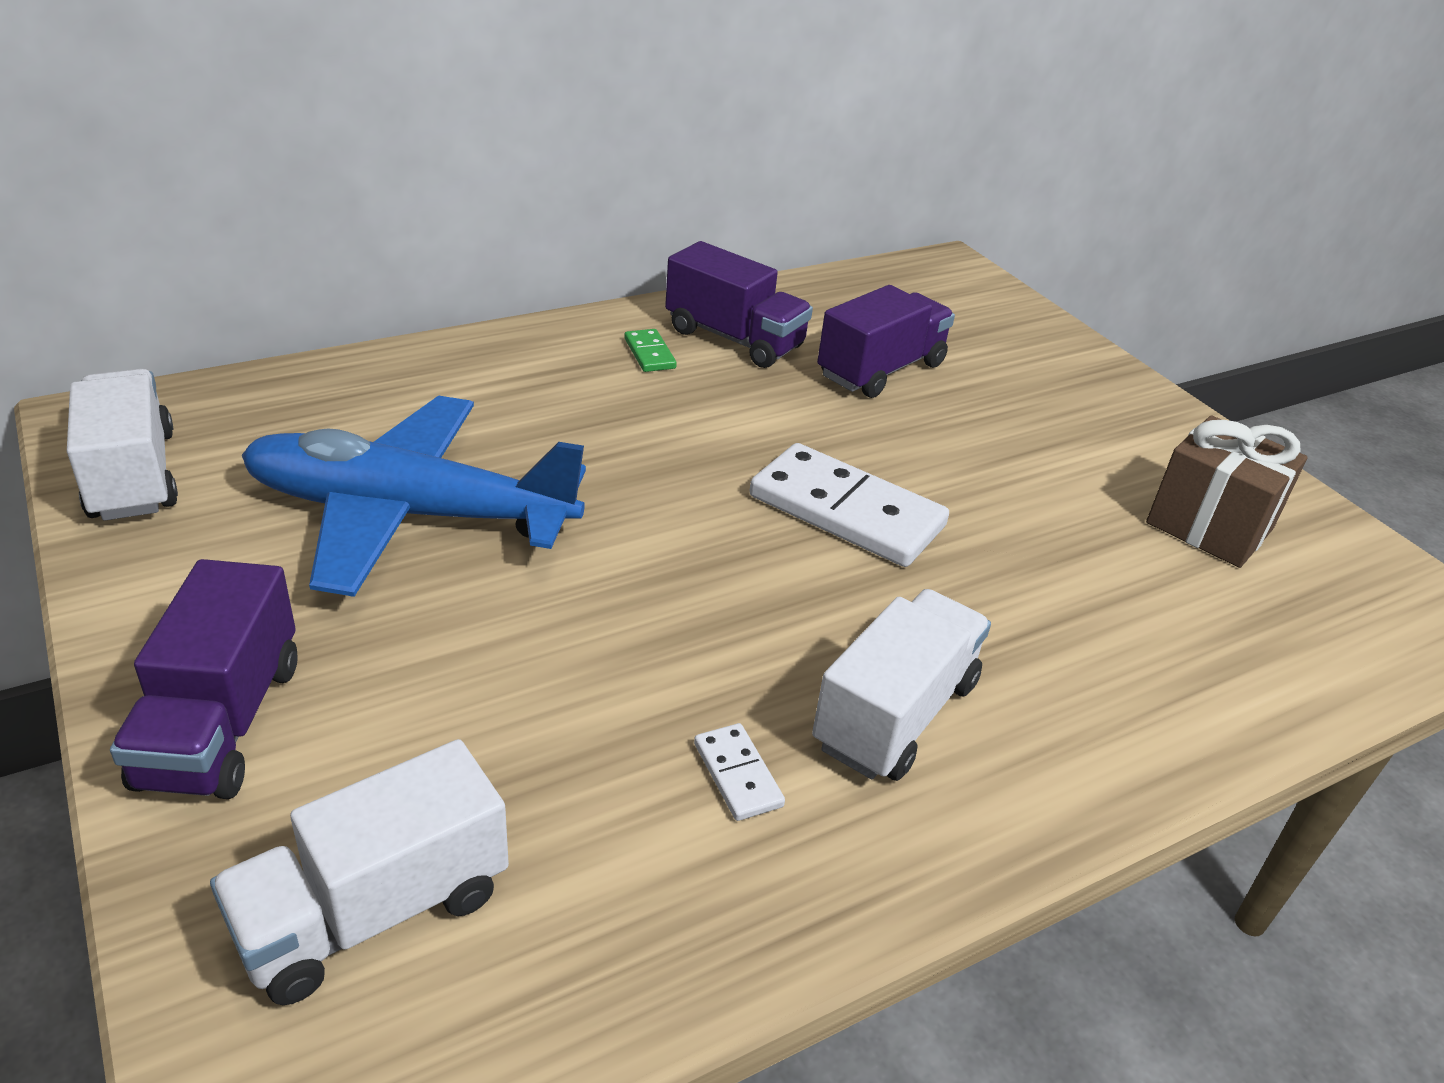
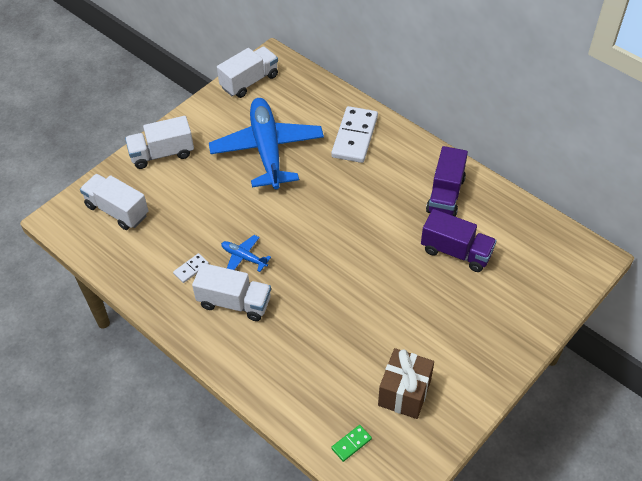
camera: 75 degrees right, 15 degrees up
purple truck [110,559,298,799] -> white truck [125,116,194,169]
green domino [625,329,677,372] -> green domino moved to [331,425,372,462]
white domino [750,443,949,567] -> white domino moved to [331,106,378,163]
none -> blue plane [221,235,271,272]

